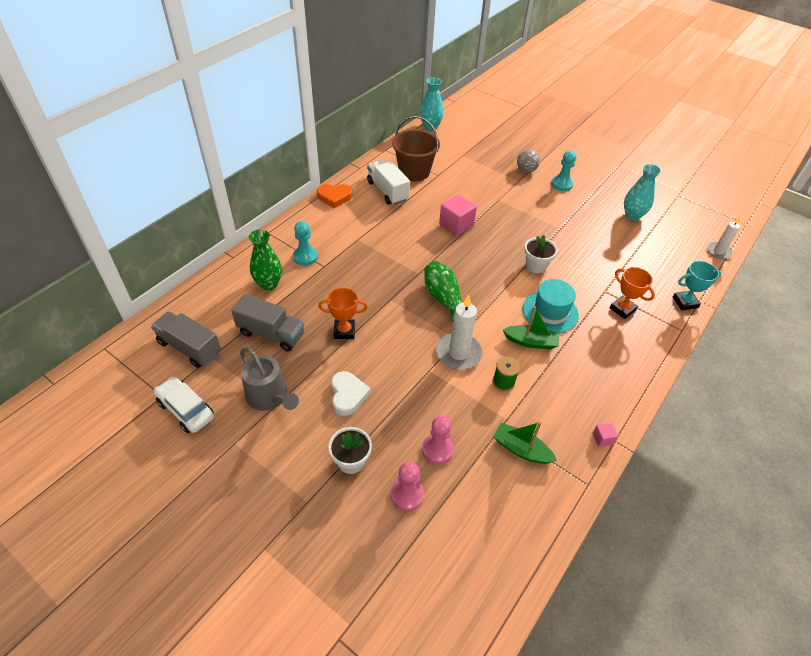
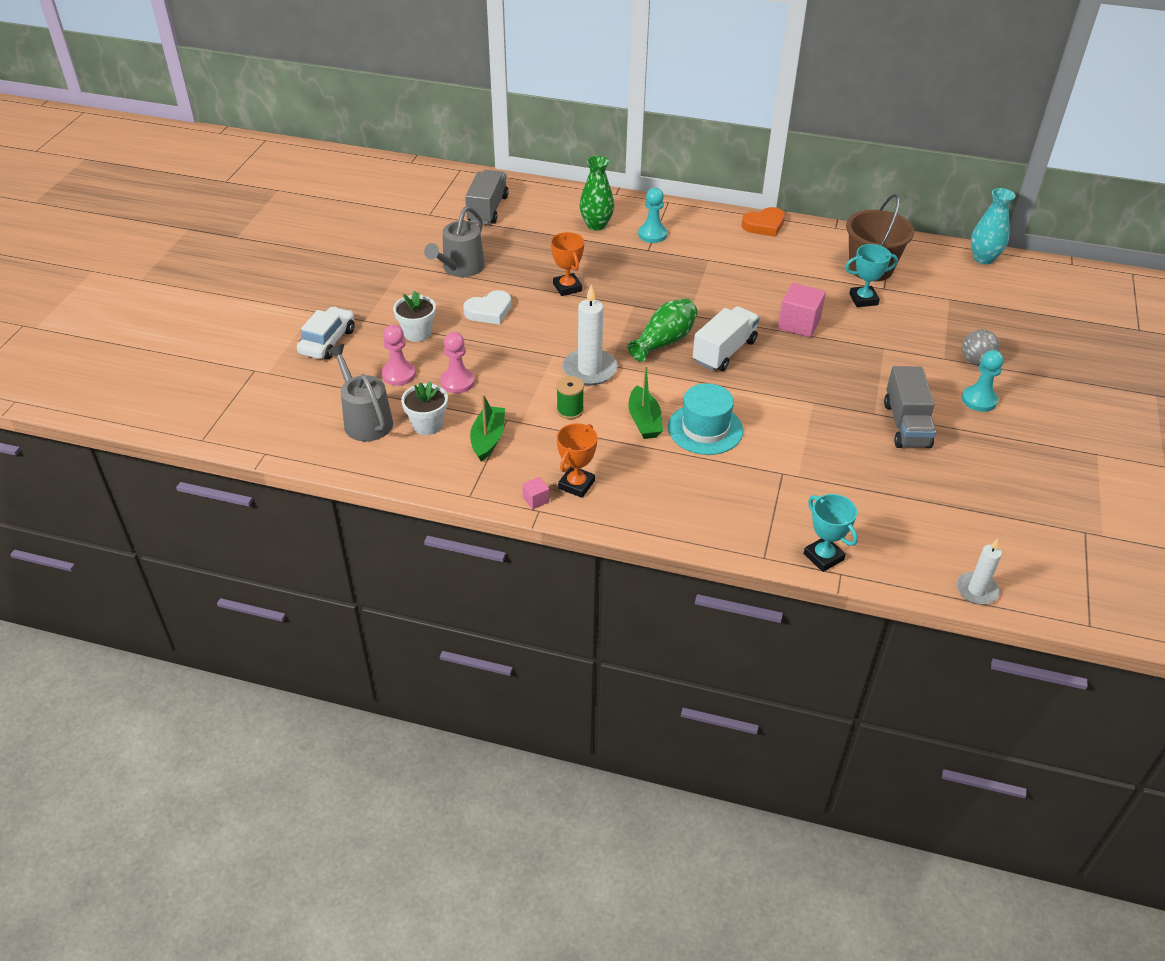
camera: 70 degrees right, 5 degrees down
white car [154,376,214,433] -> white car moved to [297,307,355,359]
grey truck [231,294,304,352] -> grey truck moved to [884,366,936,449]
orange heart [317,184,353,208] -> orange heart turned 90 degrees counterclockwise [742,207,785,237]
white truck [367,160,410,205] -> white truck moved to [693,306,760,371]
white flower pot [524,235,557,273] -> white flower pot moved to [401,381,448,435]
orange trophy [610,267,655,319] -> orange trophy moved to [556,423,598,498]
turquoise vase [624,164,661,220] -> none
none -> grey watering can [327,344,393,441]
none -> turquoise trophy [845,244,898,307]

